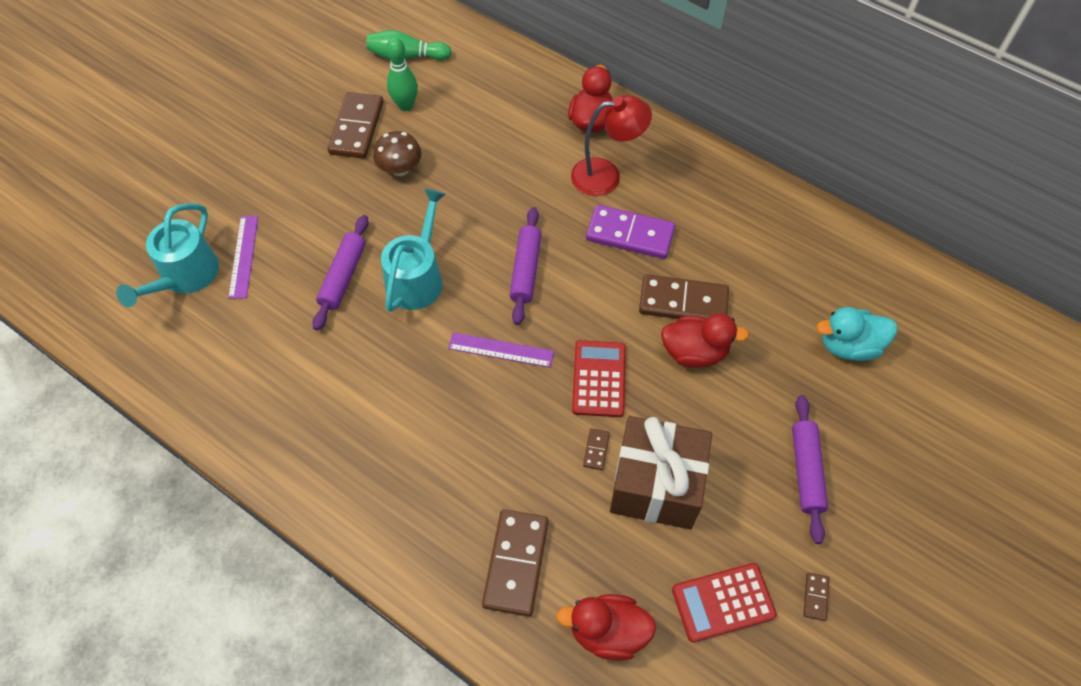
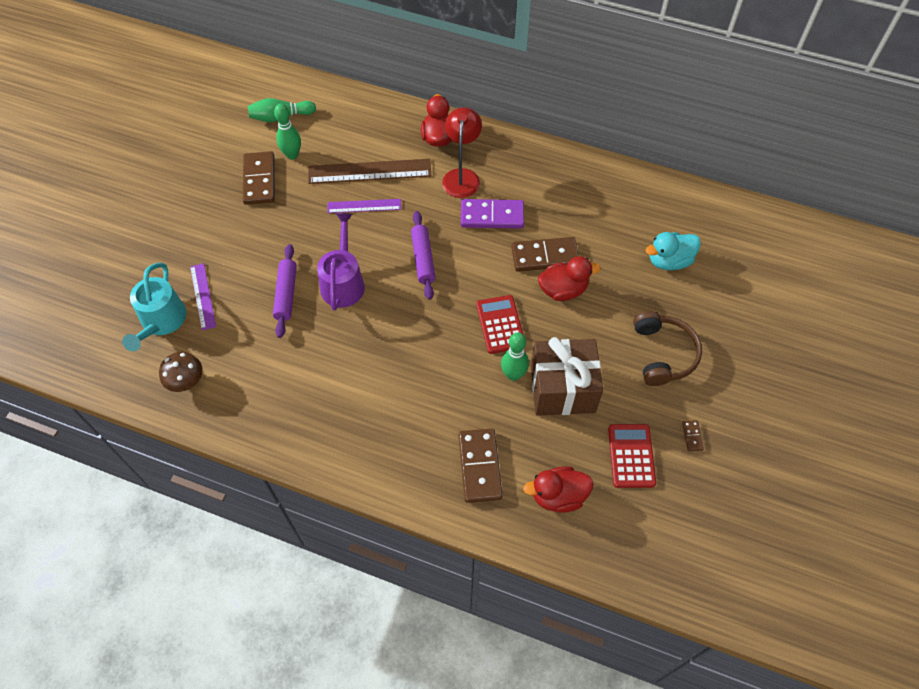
camera: 15 degrees left, 0 degrees up
brown mushroom [373,131,422,176] -> brown mushroom moved to [159,352,203,392]
turquoise watering can [381,189,446,312] -> purple watering can [317,213,365,311]
purple ruler [448,333,554,368] -> purple ruler moved to [327,199,401,213]
red lamp [571,95,652,196] -> red lamp turned 60 degrees counterclockwise [442,107,482,198]
brown domino [583,428,610,470] -> green bowling pin [501,332,529,381]
red calculator [672,563,777,643] -> red calculator turned 120 degrees clockwise [608,424,656,488]
purple rolling pin [792,395,828,544] -> brown headphones [633,311,702,386]
none -> brown ruler [308,159,431,184]

